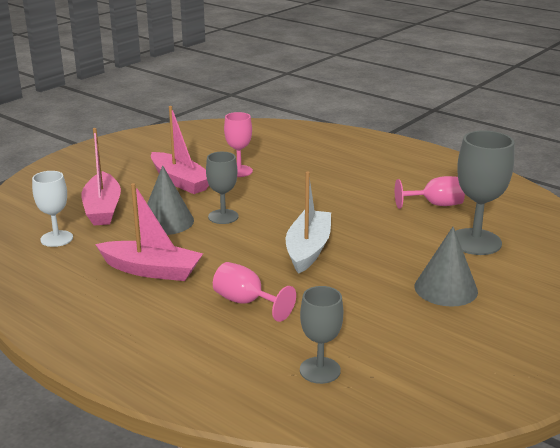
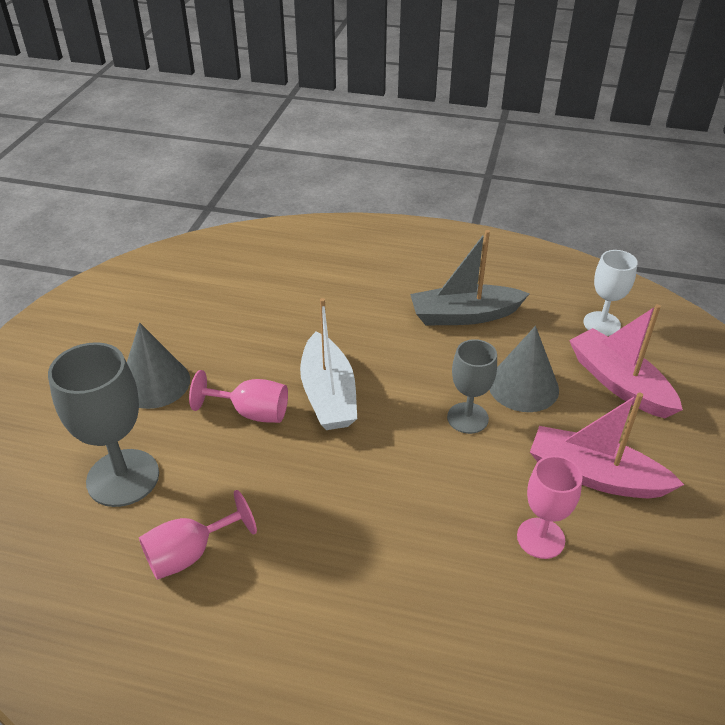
camera: 155 degrees right, 15 degrees up
pink boat [95,183,203,281] -> grey boat [410,230,530,325]
pink goblet [213,262,296,322] -> pink goblet moved to [189,370,288,423]
grey goblet [300,286,343,384] -> none

